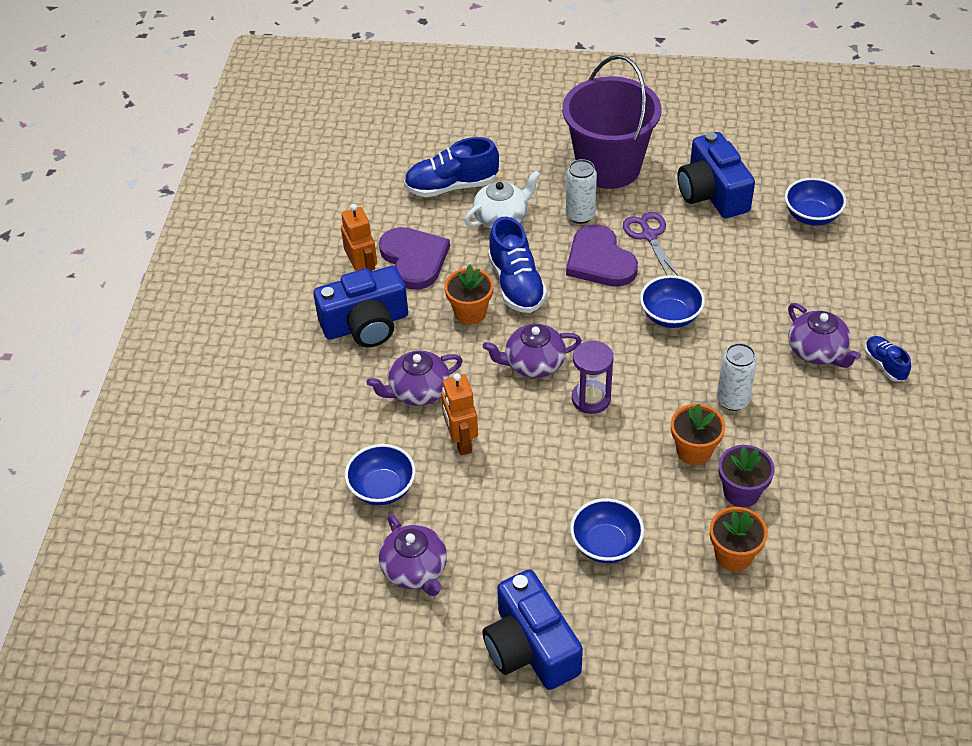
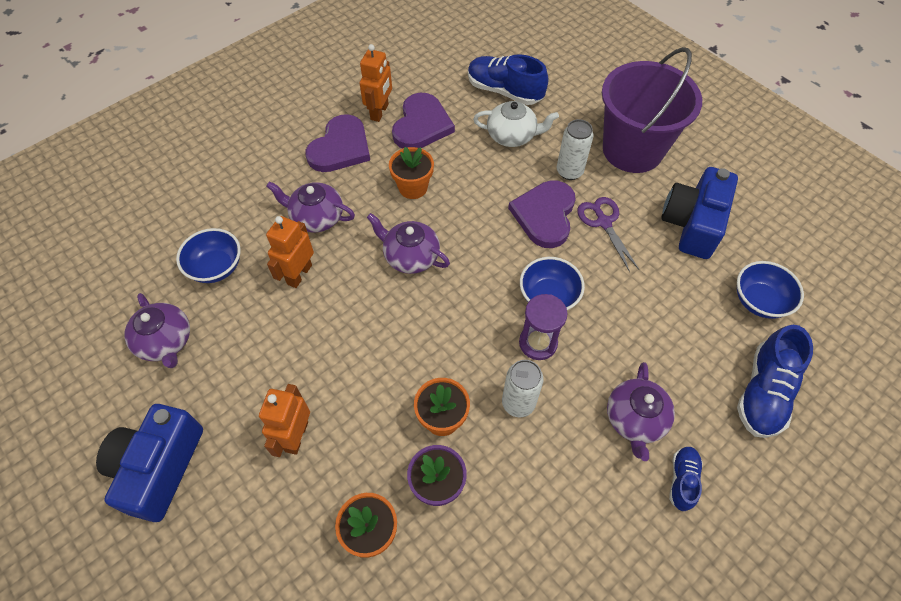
camera: 40 degrees right, 10 degrees up
blue camera [314,266,408,347] -> purple heart [306,114,370,172]
purple teapot [379,514,447,596] -> purple teapot turned 45 degrees counterclockwise [124,293,190,368]
blue shoe [488,217,547,313] -> blue shoe moved to [737,325,813,438]
blue bowl [570,498,644,563] -> orange robot [259,384,310,457]
purple hourglass [572,341,614,414] -> purple hourglass moved to [519,294,568,360]
purple scissors [623,212,678,276] -> purple scissors turned 45 degrees counterclockwise [577,197,639,272]

